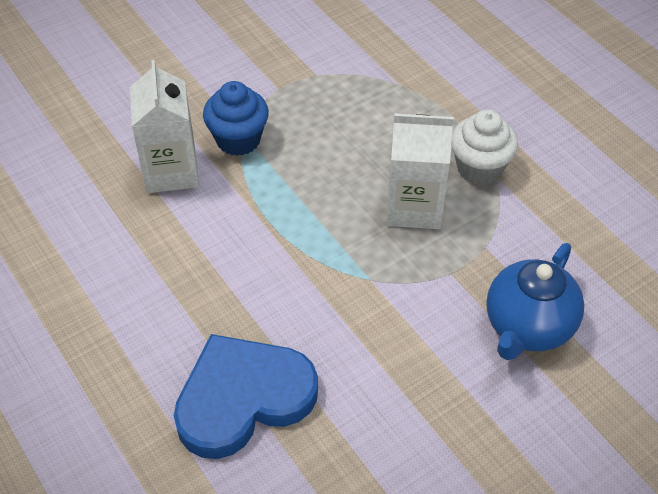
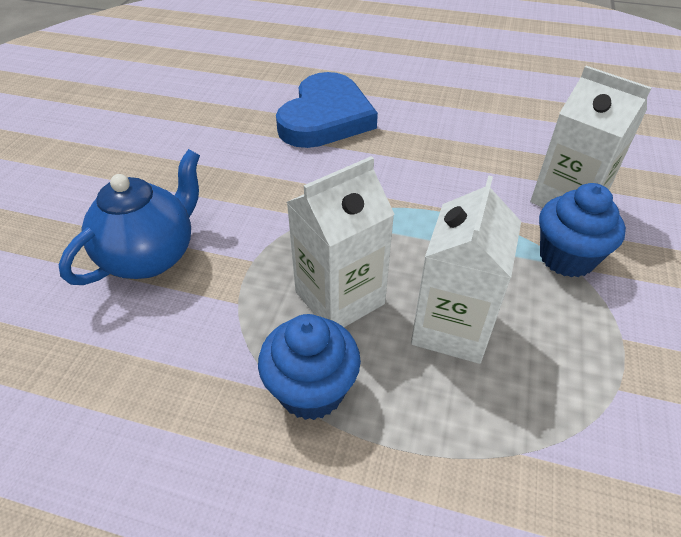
camera: 140 degrees right, 5 degrees down
white cupcake [451,110,518,185] -> blue cupcake [258,314,361,420]
blue teapot [486,243,584,360] -> blue teapot turned 45 degrees clockwise [59,149,200,285]
none -> white carton [411,175,521,364]

